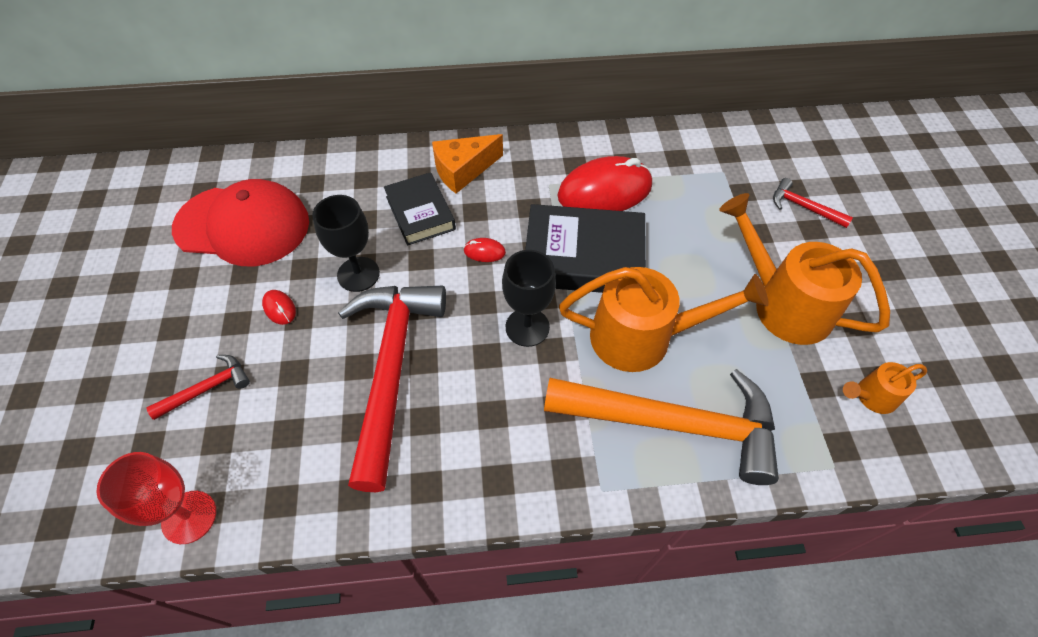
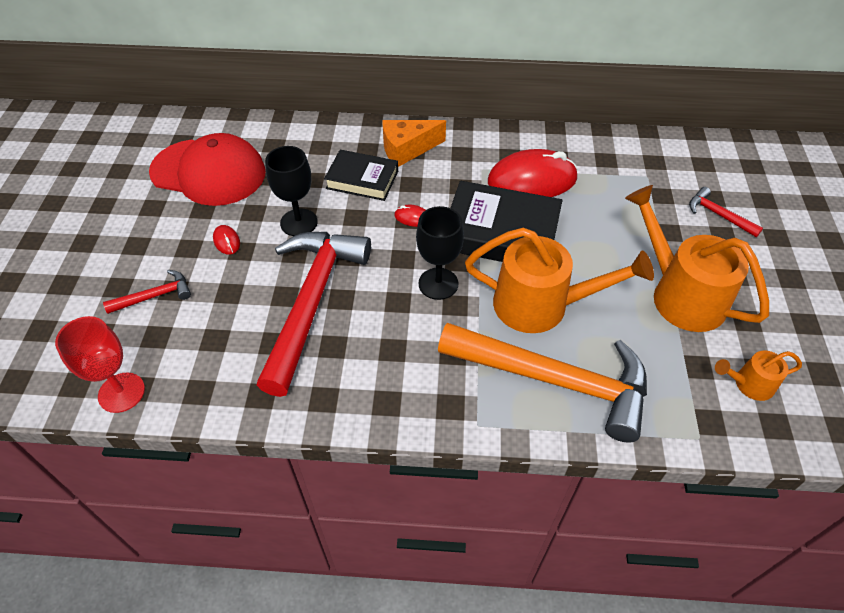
camera: 10 degrees right, 5 degrees down
black book [384,172,456,246] -> black book turned 60 degrees counterclockwise [324,150,398,201]

